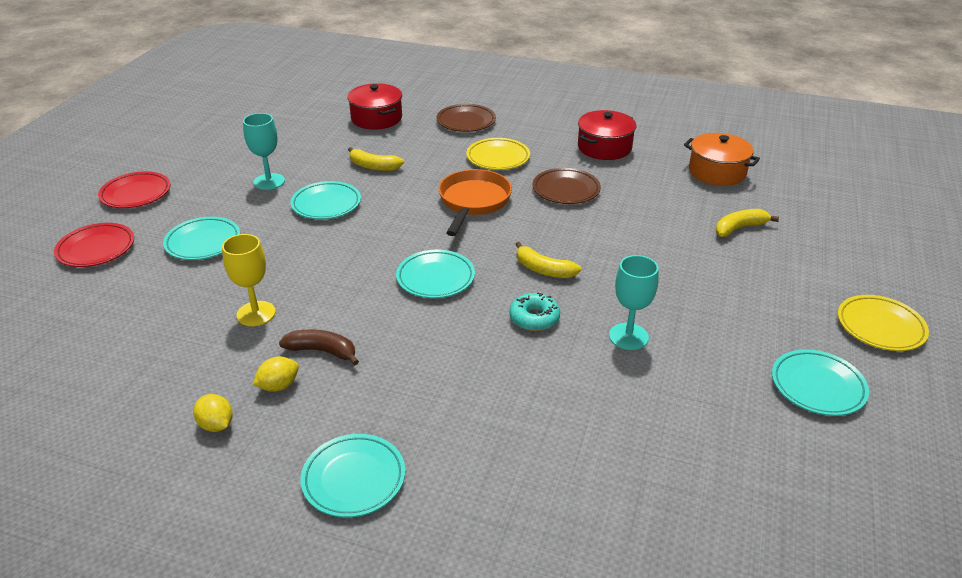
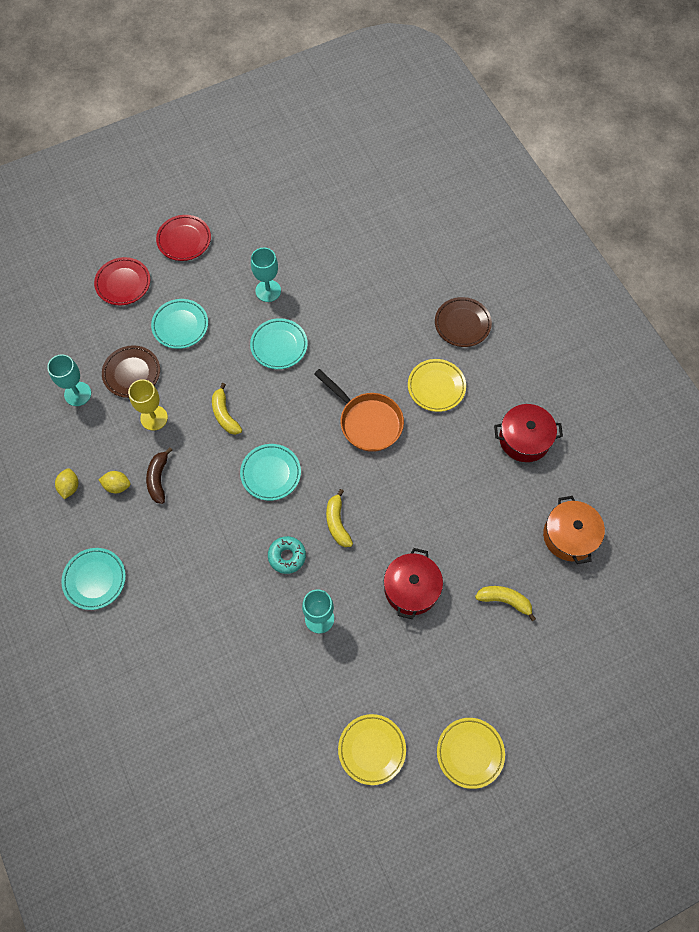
camera: 45 degrees right, 30 degrees up
brown banana [279,329,359,365] -> brown banana turned 150 degrees counterclockwise [146,447,172,504]
red pot [347,83,402,130] -> red pot moved to [384,548,443,619]
yellow banana [348,147,404,171] -> yellow banana moved to [212,383,242,435]
orange pan [439,169,512,236] -> orange pan turned 75 degrees clockwise [314,369,404,452]
brown plate [533,168,601,204] -> brown plate moved to [102,345,160,398]
turquoise plate [772,349,869,416] -> yellow plate [338,714,406,785]
none -> turquoise goblet [47,354,91,406]

